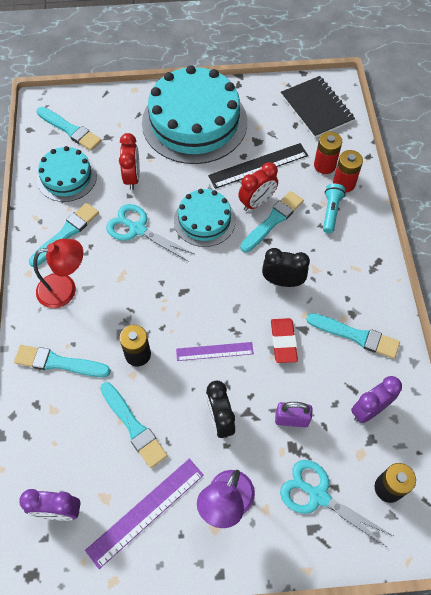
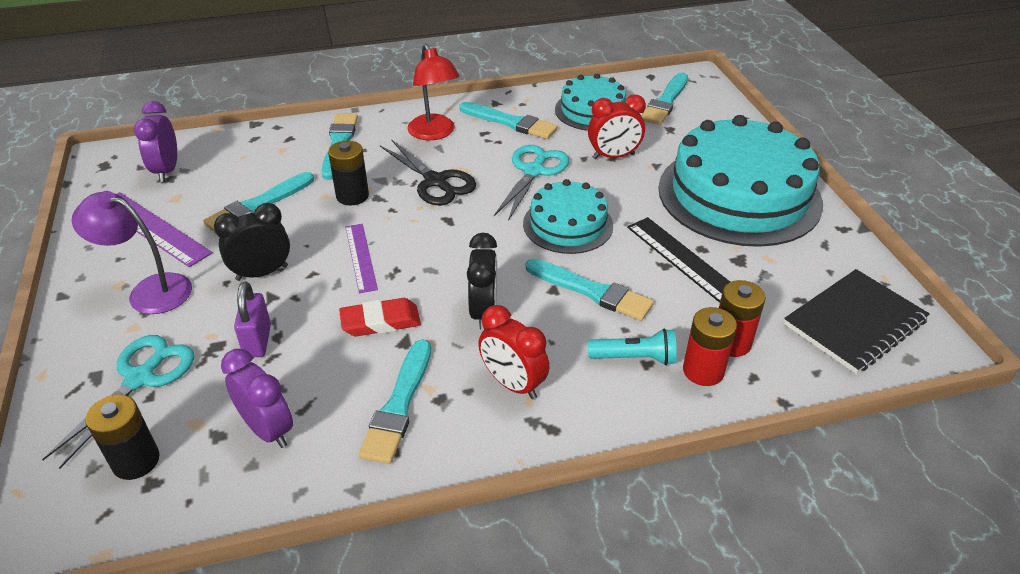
camera: 80 degrees right, 20 degrees down
red clock [238,162,278,211] -> red clock moved to [478,305,549,399]
none -> black scissors [380,139,476,205]

